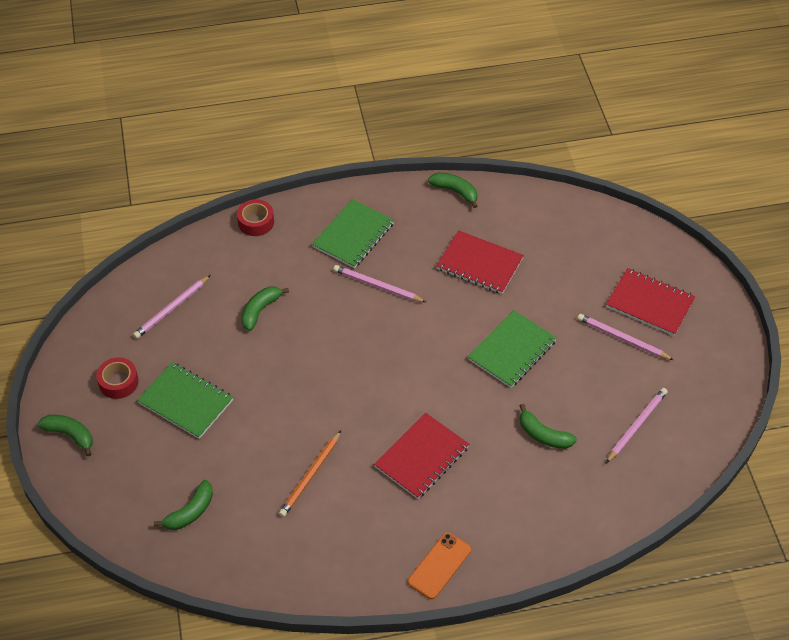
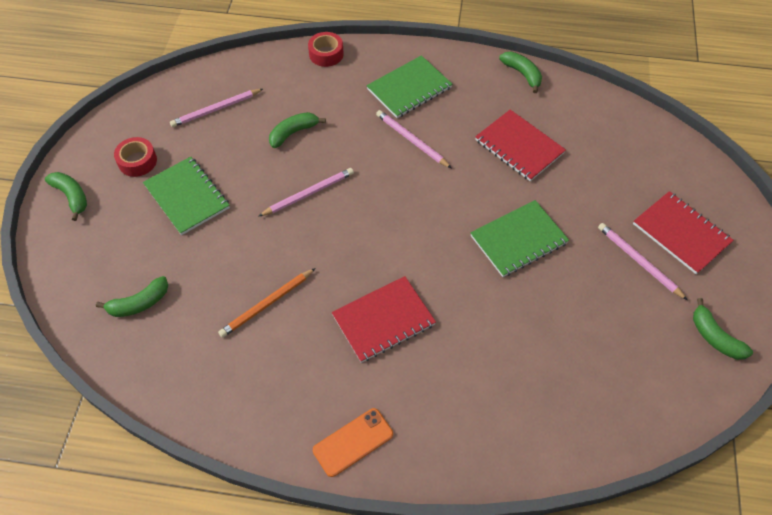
camera: 20 degrees right, 5 degrees up
green banana [520,404,577,449] -> green banana moved to [693,298,753,360]
pink pencil [606,388,668,463] -> pink pencil moved to [258,168,354,217]

